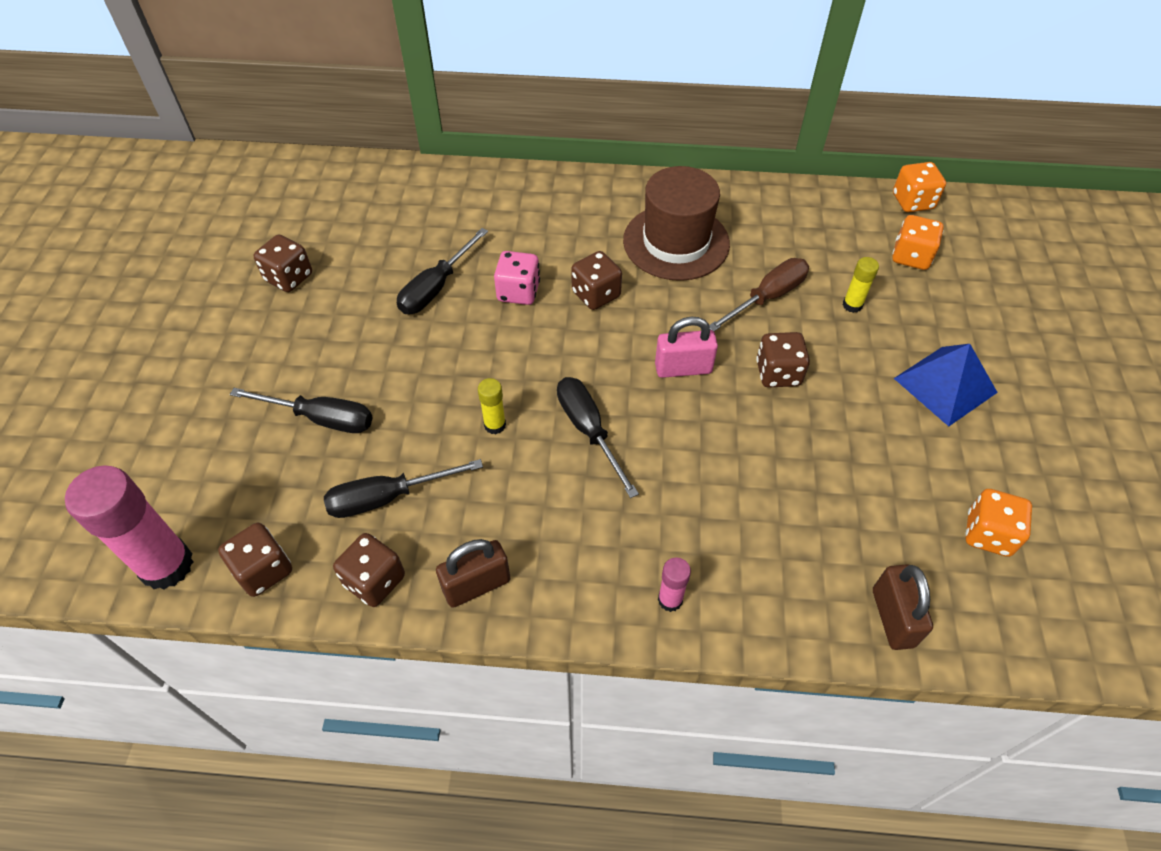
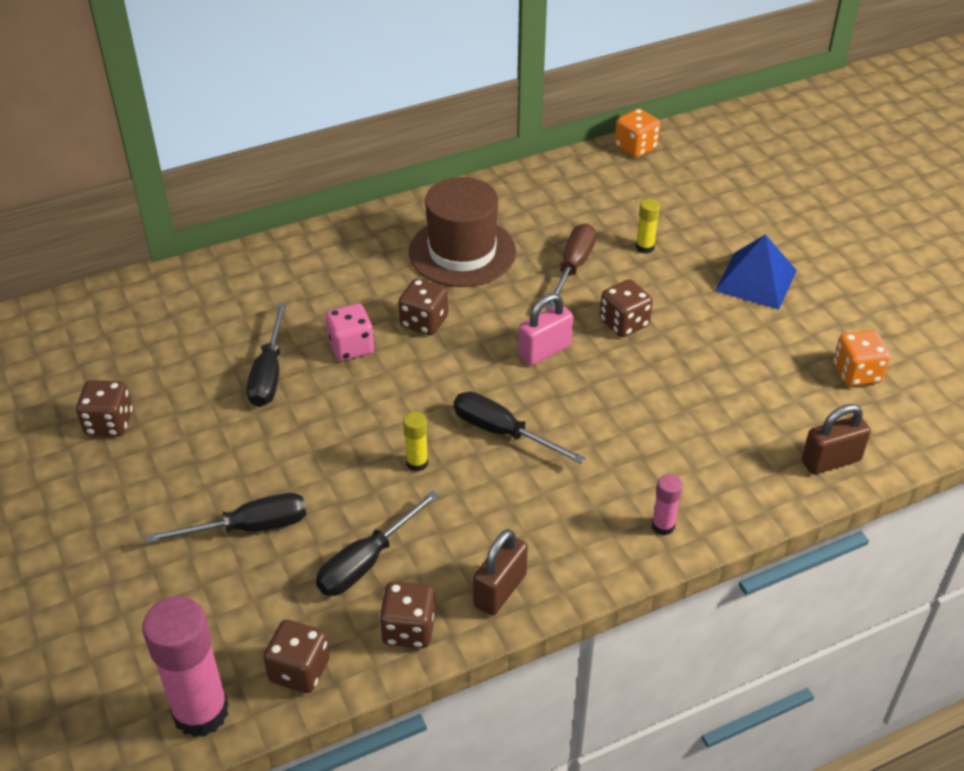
camera: 30 degrees left, 10 degrees down
brown padlock [873,564,933,650] -> brown padlock turned 75 degrees counterclockwise [802,404,871,475]
orange dice [892,215,944,270] -> none

